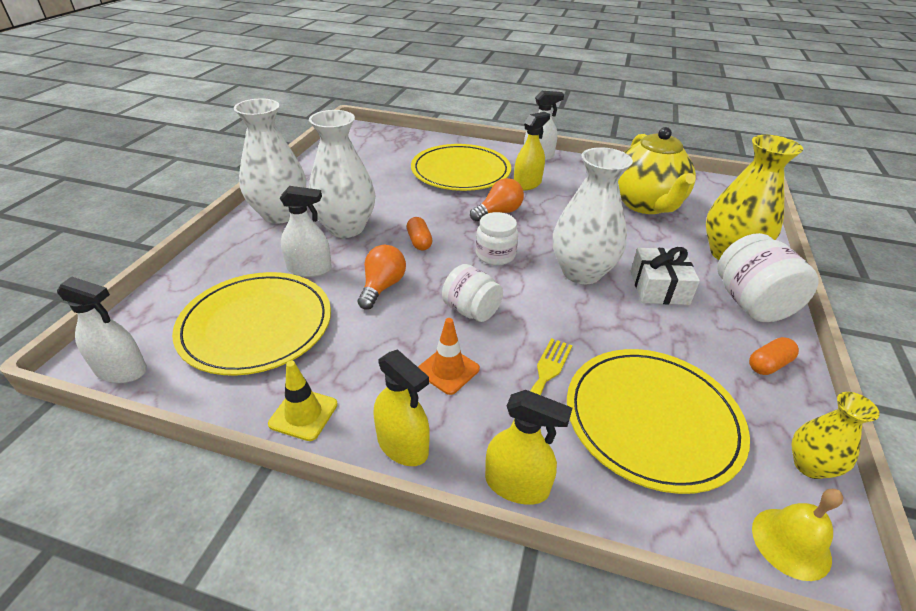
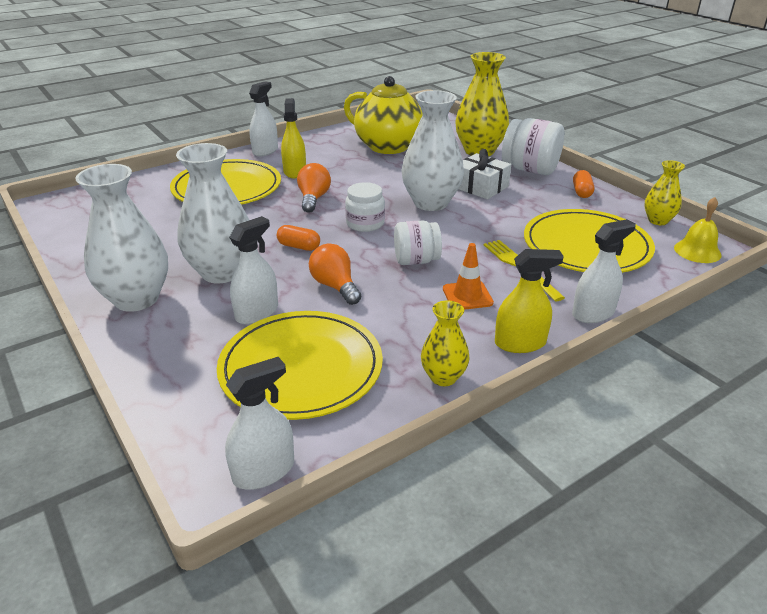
camera: 50 degrees left, 5 degrees down
yellow traffic cone [268,360,338,441] -> yellow vase [421,301,470,386]
yellow spray bottle [485,390,572,505] -> white spray bottle [572,219,636,323]

